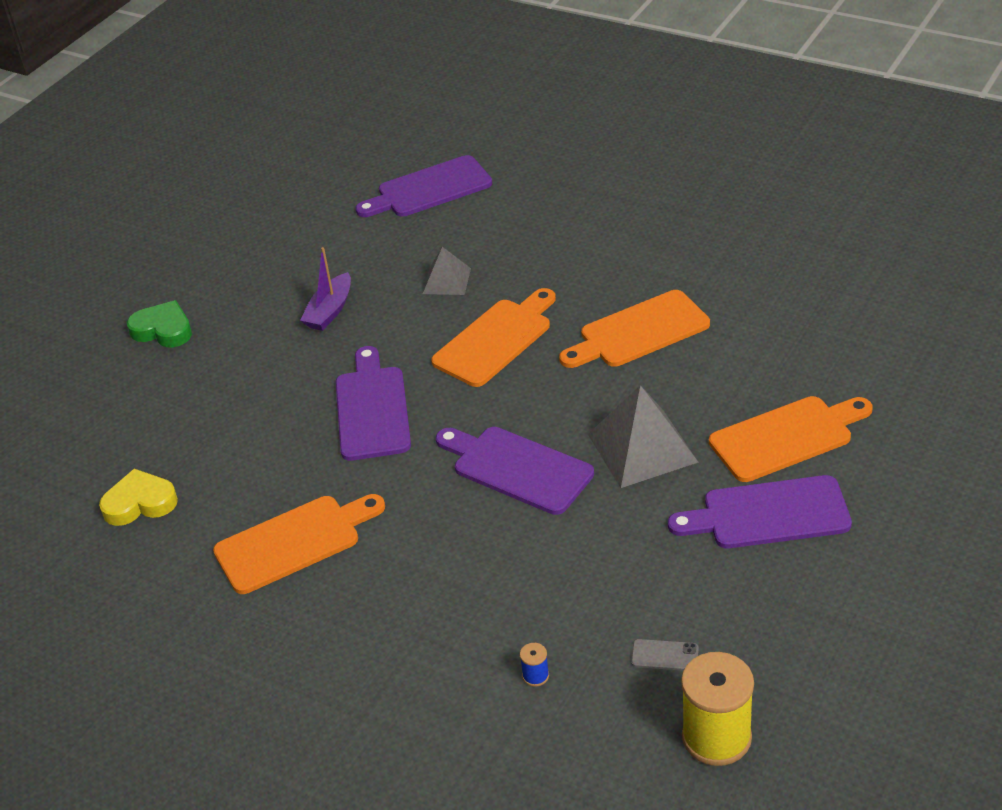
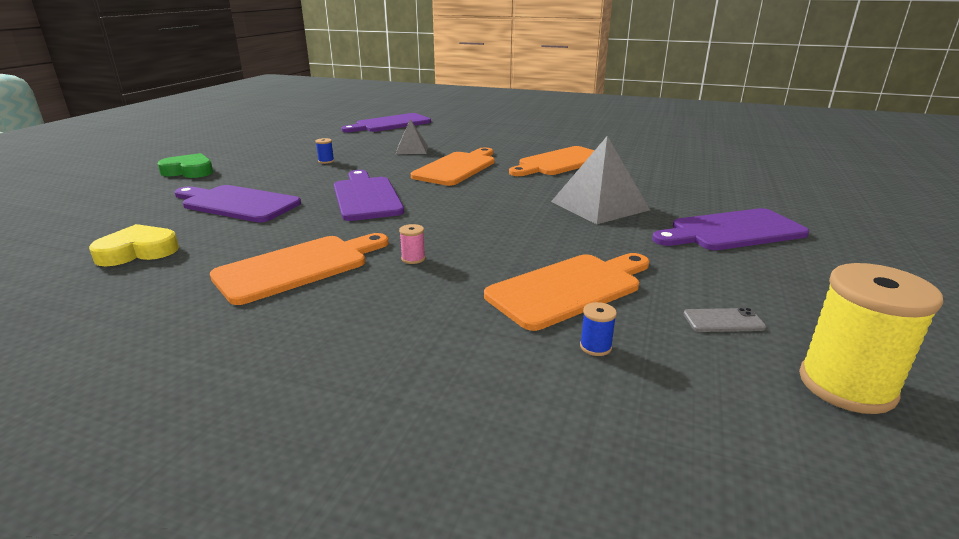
camera: 15 degrees left, 15 degrees down
purple boat [300,247,351,331] -> blue spool [315,138,334,164]
purple cutting board [436,427,594,515] -> purple cutting board moved to [174,185,301,222]
orange cutting board [709,396,873,482] -> orange cutting board moved to [484,253,649,331]
none -> pink spool [399,224,425,264]

